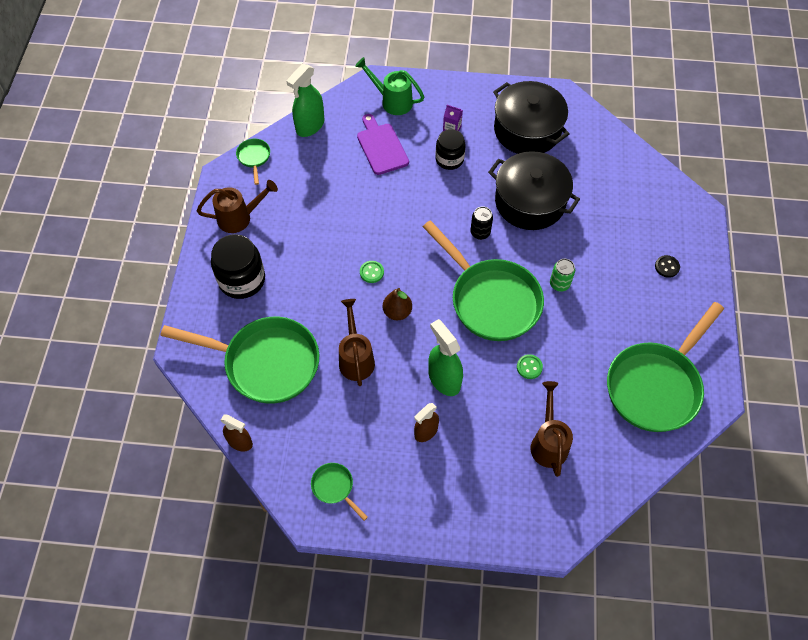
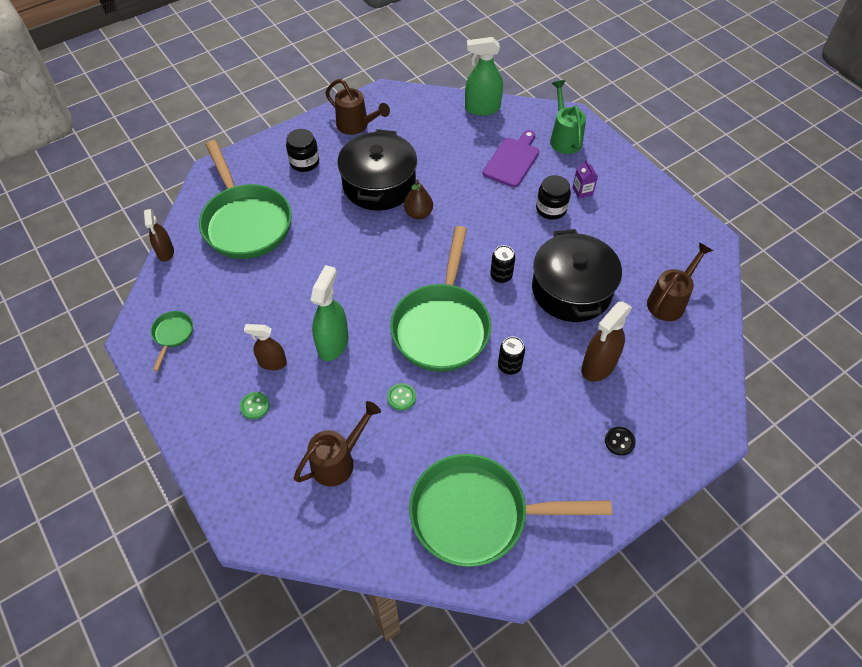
camera: 50 degrees right, 5 degrees down
black jar [211,234,265,299] -> black jar [286,129,319,172], size x0.66
green pan [236,139,270,185] -> none
brown watering can [339,299,375,386] -> brown watering can moved to [647,242,713,321]
green button [360,261,384,283] -> green button moved to [240,392,270,419]
brown pear [383,288,412,320] -> brown pear moved to [404,179,433,219]
black pot [493,81,570,154] -> black pot moved to [337,129,417,211]
green can [550,259,575,292] -> black can [498,337,525,375]
none -> brown spray bottle [581,301,632,382]

